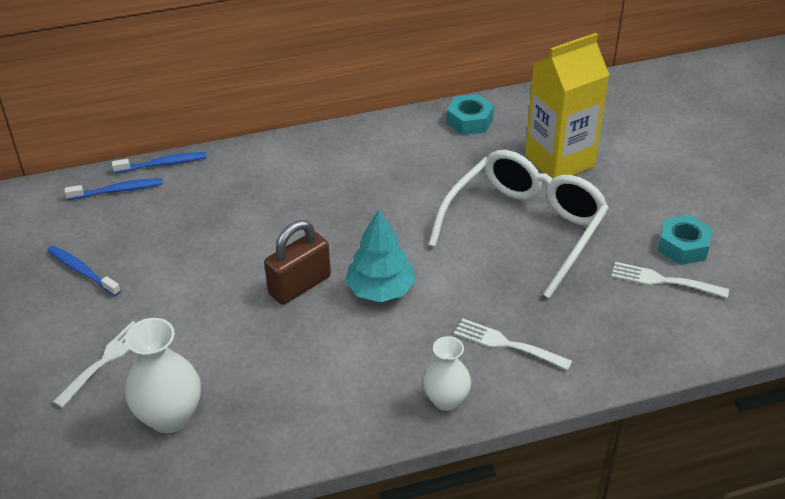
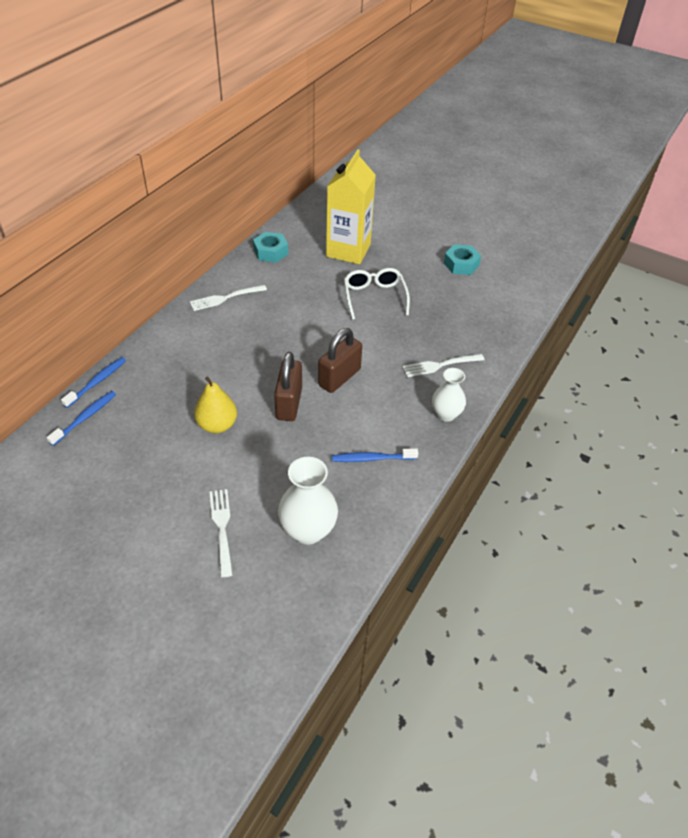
camera: 45 degrees left, 5 degrees up
blue toothbrush [47,246,121,296] -> blue toothbrush moved to [332,448,418,462]
turquoise tree [345,209,416,302] -> brown padlock [318,328,362,393]
white glasses [429,150,609,298] -> white glasses [344,268,410,320], size x0.59
white fork [611,262,729,298] -> white fork moved to [190,285,267,311]
none -> yellow pear [194,376,237,433]

